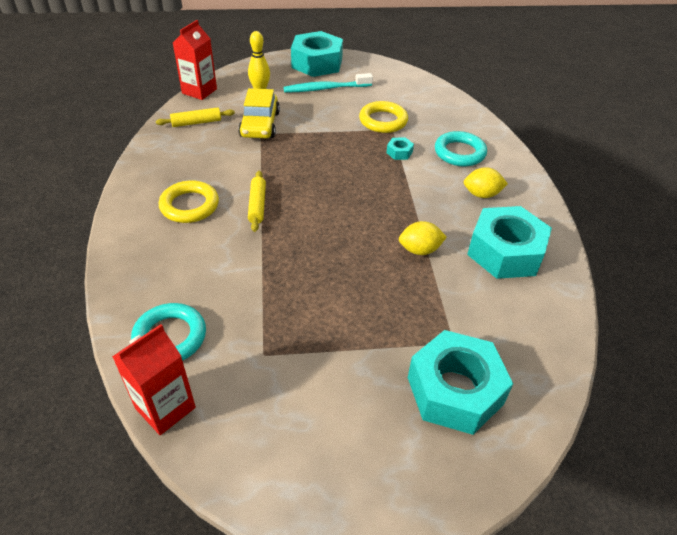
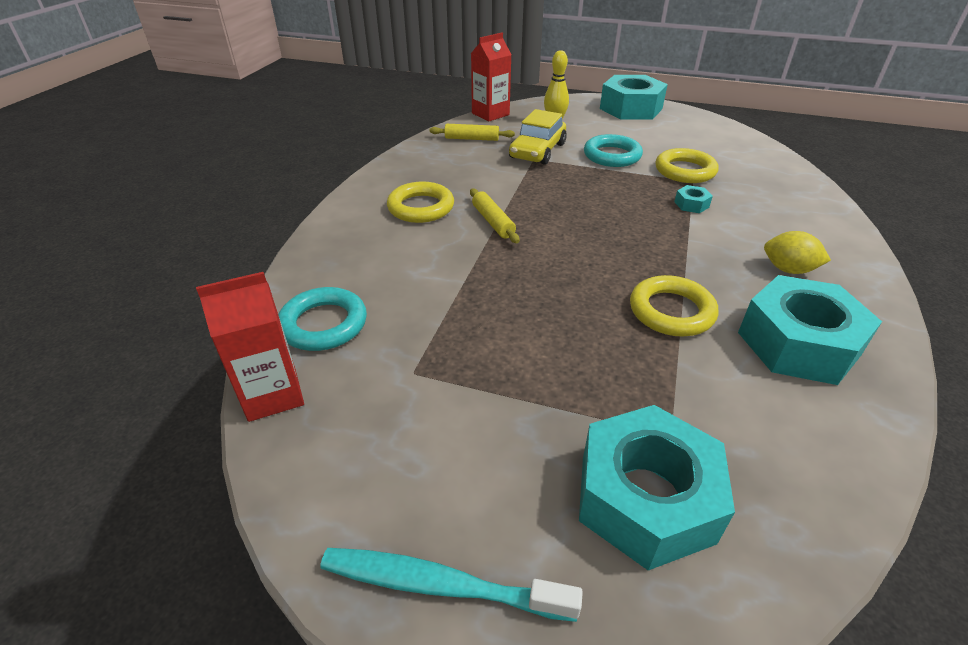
camera: 25 degrees right, 5 degrees down
yellow rolling pin [248,171,266,232] -> yellow rolling pin turned 45 degrees counterclockwise [470,188,520,243]
turquoise toothbrush [283,73,373,93] -> turquoise toothbrush moved to [320,548,583,622]
yellow lemon [399,221,447,255] -> yellow ring [630,275,718,337]
turquoise ring [435,131,487,167] -> turquoise ring moved to [584,134,643,167]

